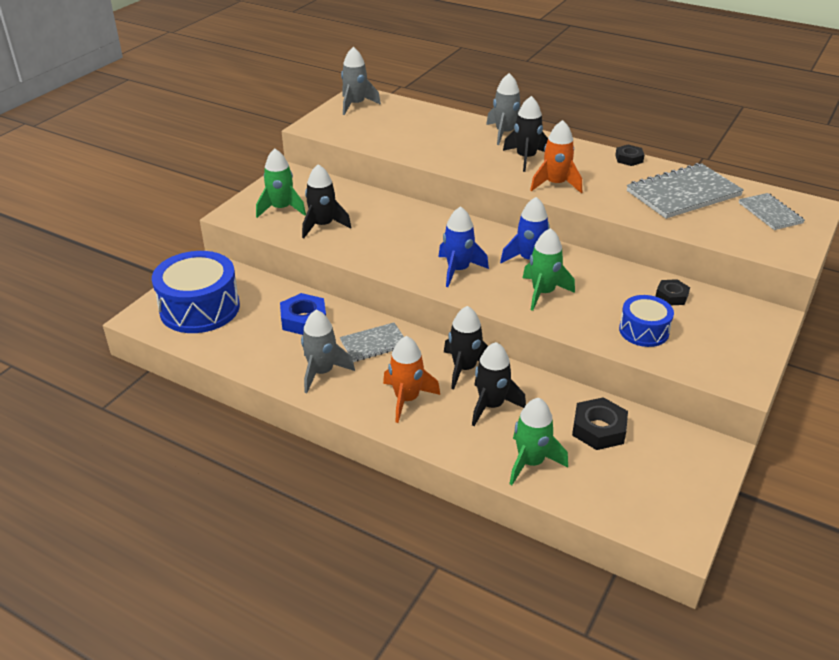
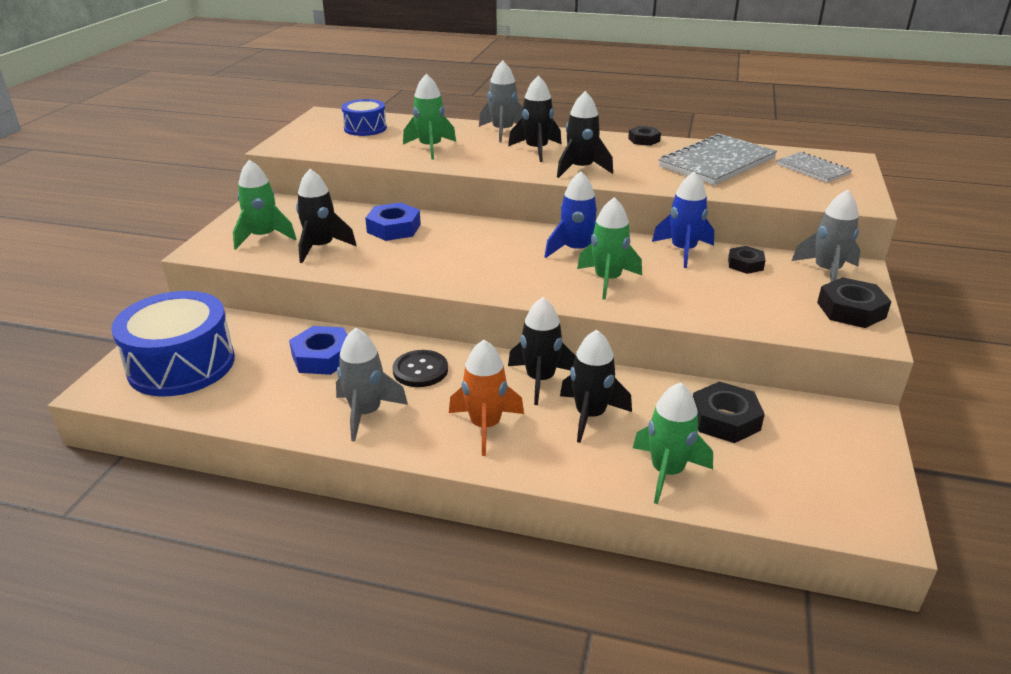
camera: 15 degrees left, 5 degrees down
grey notebook [340,323,404,362] -> black button [393,350,448,387]
grey rocket [341,47,381,115] -> grey rocket moved to [792,190,861,282]
blue rocket [438,206,489,287] -> blue rocket moved to [652,171,714,268]
orange rocket [530,120,582,193] -> black rocket [557,91,613,178]
blue drum [619,295,674,347] -> blue drum moved to [341,99,387,136]
none -> blue nut [365,202,421,241]
none -> green rocket [403,73,456,160]
none -> black nut [817,277,892,328]

